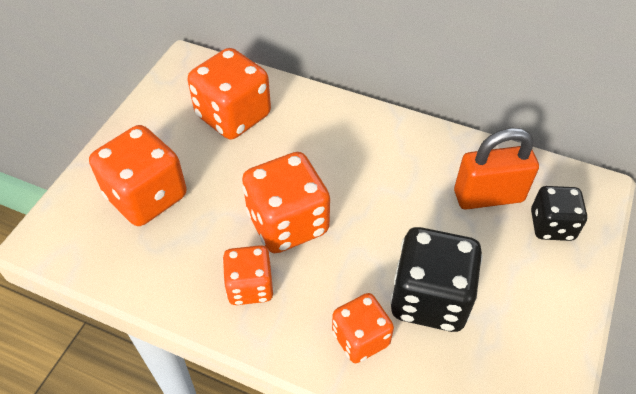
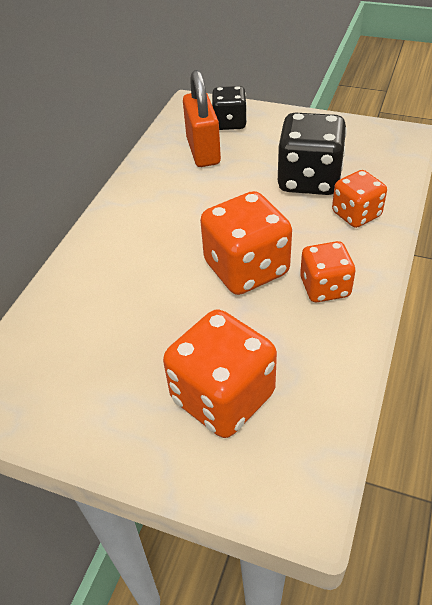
camera: 90 degrees left, 5 degrees down
orange dice [188,48,271,139] -> none

